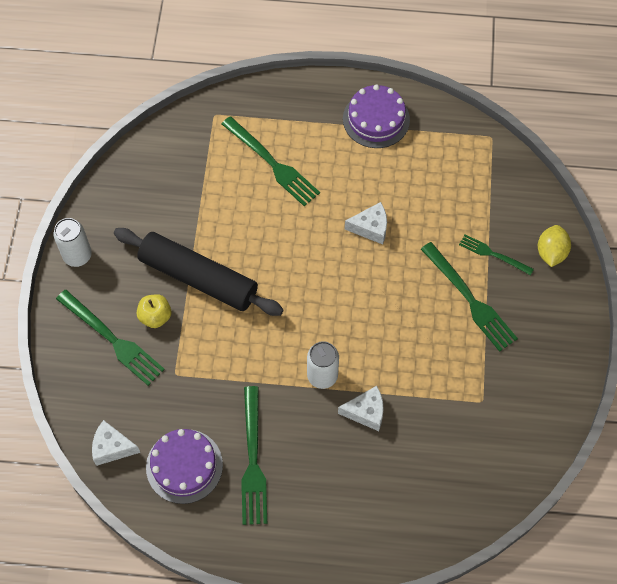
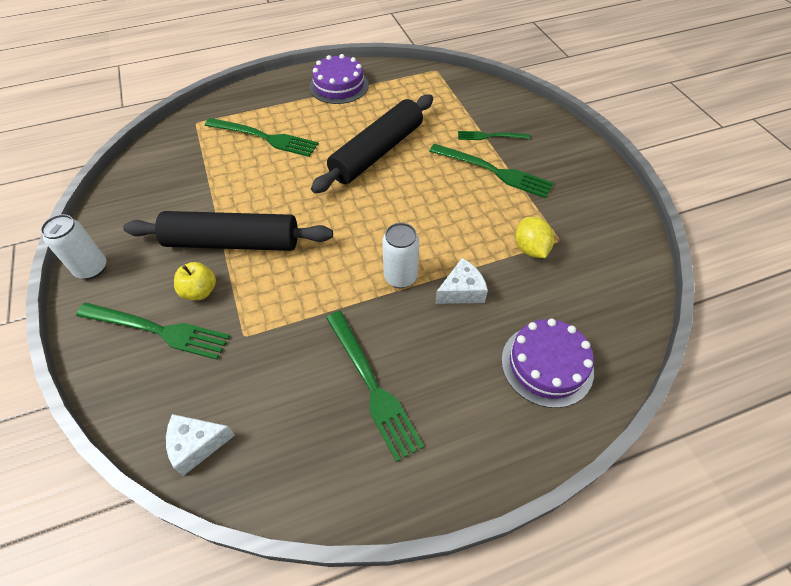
camera: 25 degrees left, 10 degrees down
purple cake [146,429,223,504] -> purple cake moved to [501,319,594,408]
white cheese [345,202,387,245] -> black rolling pin [311,94,433,194]
yellow lemon [538,225,571,267] -> yellow lemon moved to [515,217,554,258]

